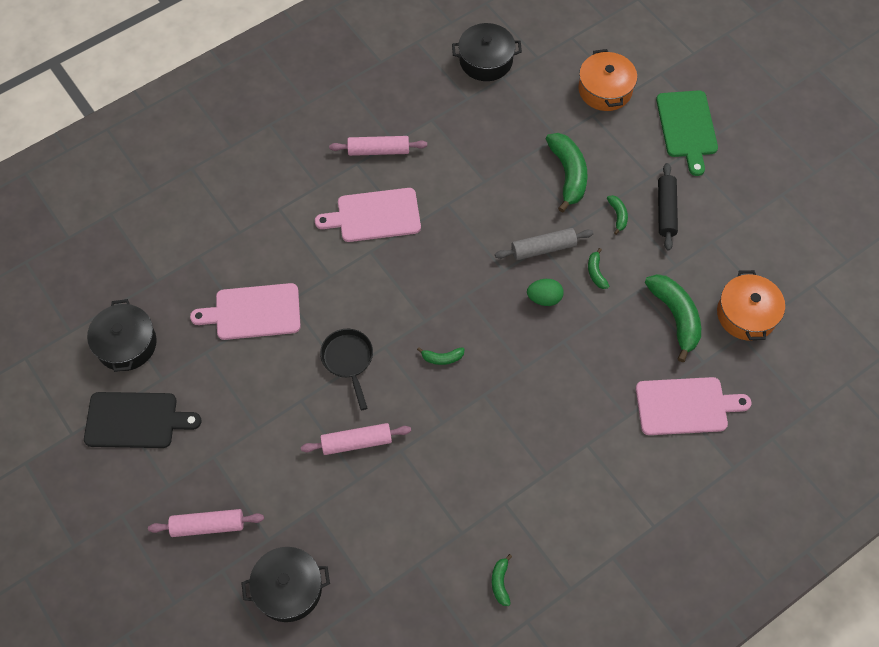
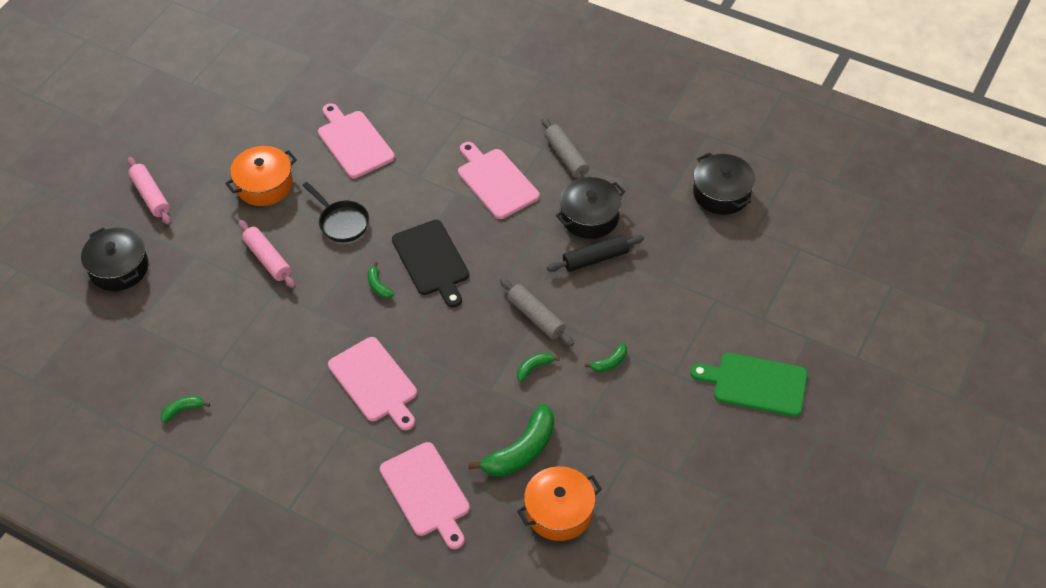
camera: 65 degrees right, 10 degrees down
black cutting board [84,392,201,448] -> black cutting board moved to [392,220,469,308]
black pot [87,299,157,372] -> black pot moved to [556,177,625,239]
black pan [320,329,373,410] -> black pan turned 90 degrees clockwise [302,182,369,242]
pink rolling pin [329,136,427,156] -> grey rolling pin [542,118,590,178]
green egg [527,279,564,306] -> none
green banana [546,133,588,213] -> none
orange pot [578,49,637,111] -> orange pot moved to [225,146,297,206]
green cutting board [656,90,718,176] -> green cutting board turned 45 degrees clockwise [690,353,808,417]
black rolling pin [658,163,678,251] -> black rolling pin moved to [547,235,644,272]
none -> pink cutting board [328,337,417,430]

